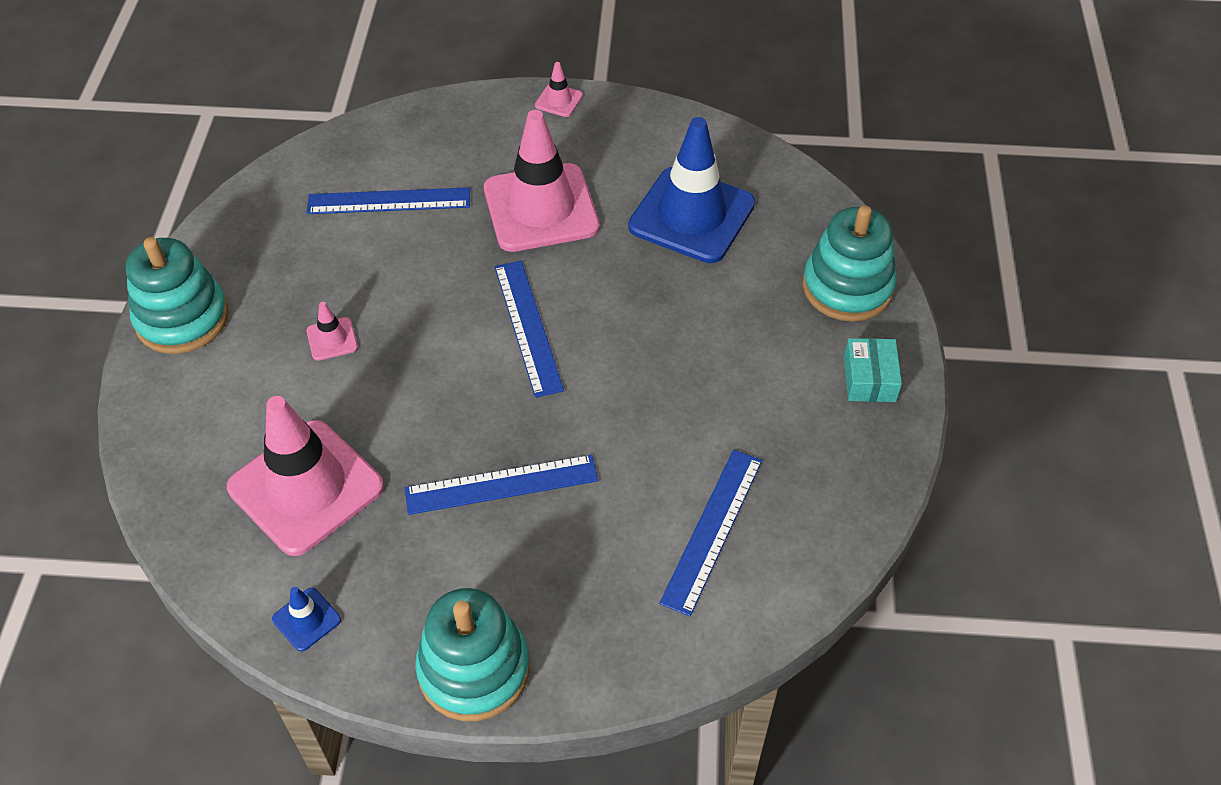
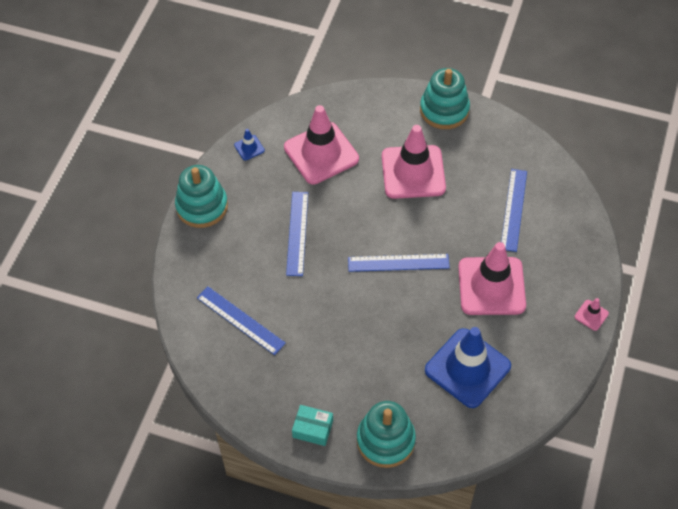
camera: 105 degrees right, 5 degrees up
pink traffic cone [306,302,358,361] -> pink traffic cone [382,125,446,199], size x2.43

